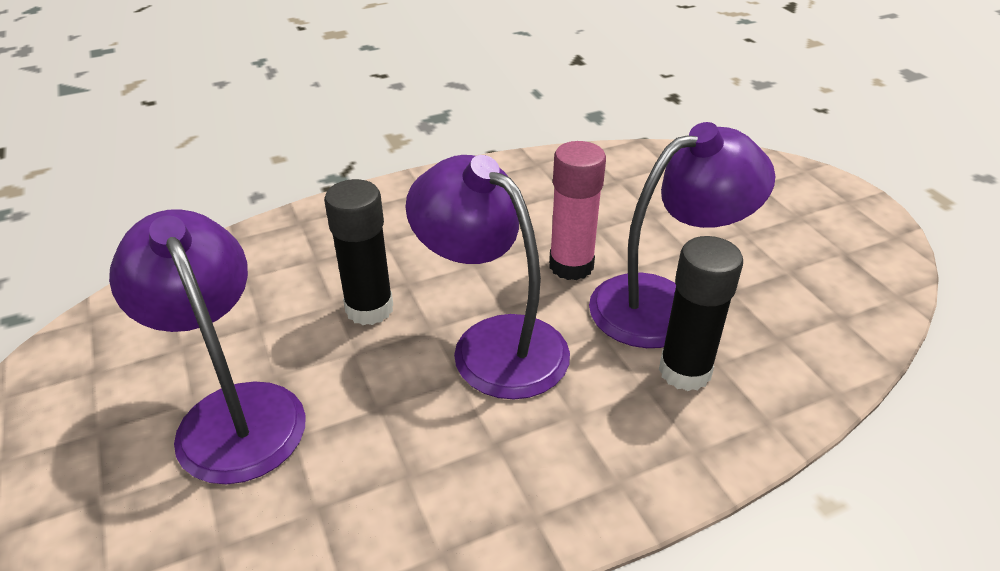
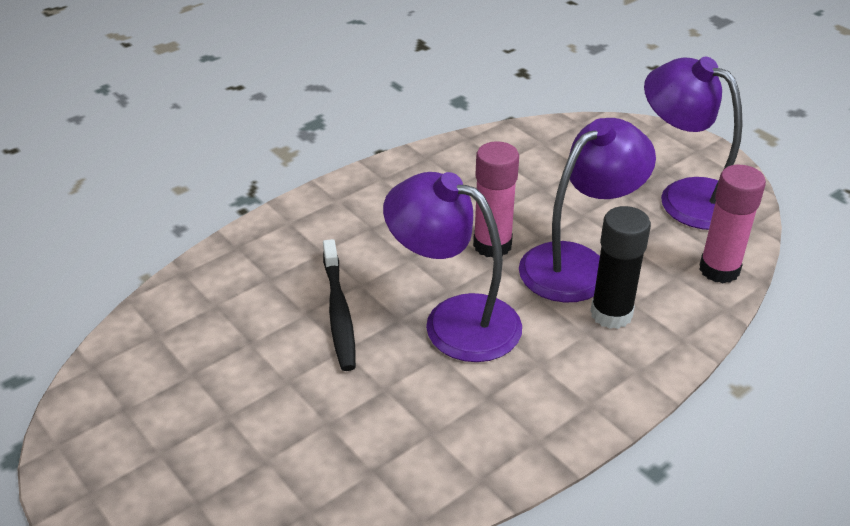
camera: 15 degrees left, 0 degrees up
purple lamp [109,209,306,485] -> purple lamp moved to [644,57,743,230]
black glue stick [324,179,393,325] -> black toothbrush [323,239,356,371]
none -> pink glue stick [699,165,766,283]

